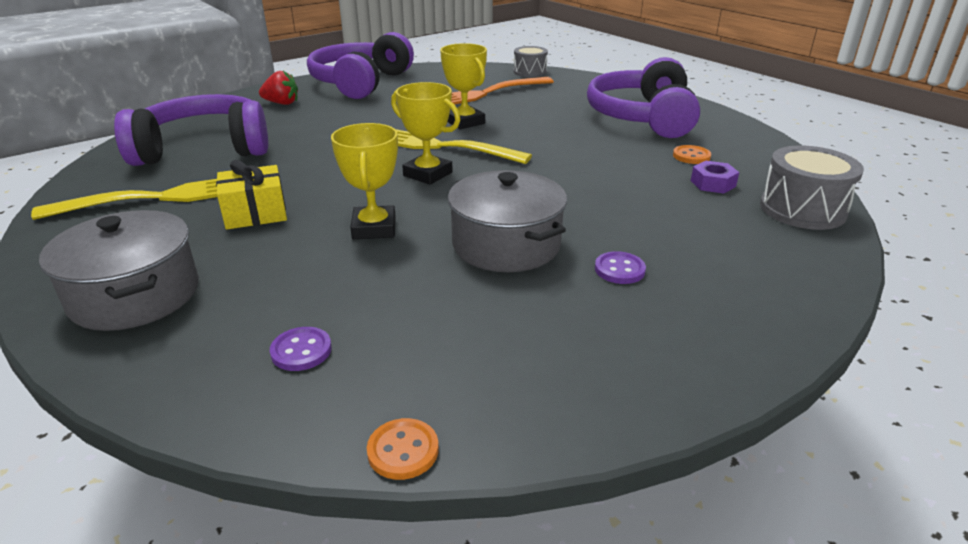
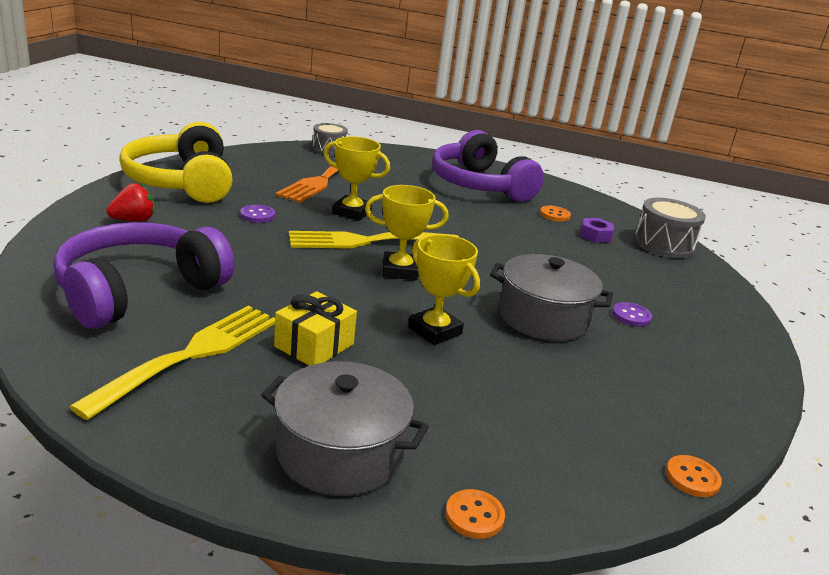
camera: 40 degrees left, 5 degrees down
purple button [270,327,332,371] -> purple button moved to [240,205,275,223]
purple headphones [307,32,414,99] -> yellow headphones [119,122,233,203]
none -> orange button [445,489,505,539]

